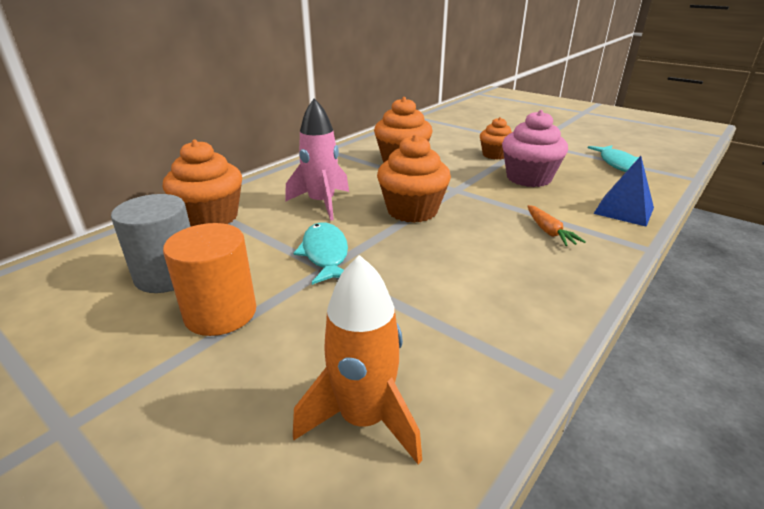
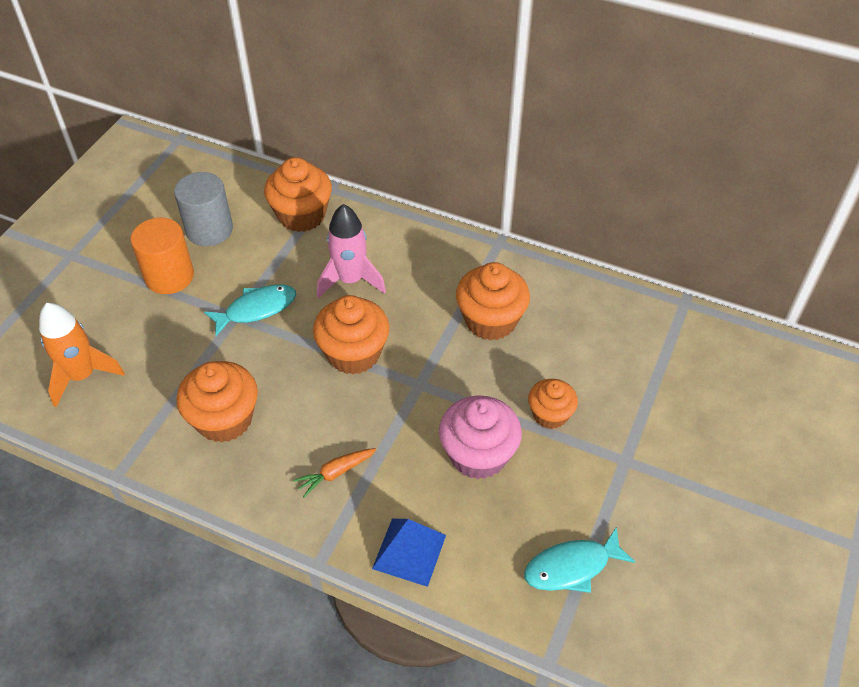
camera: 75 degrees right, 20 degrees up
none -> orange cupcake [176,361,258,443]

